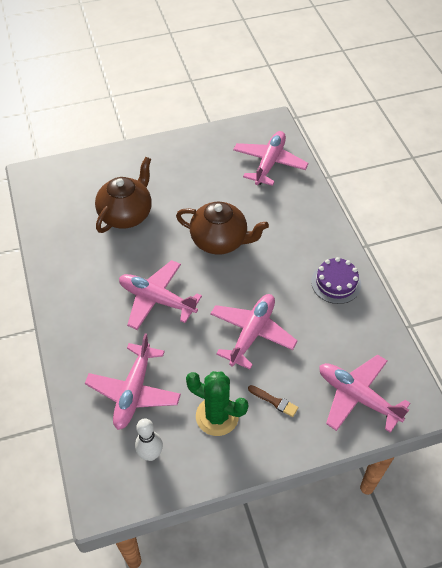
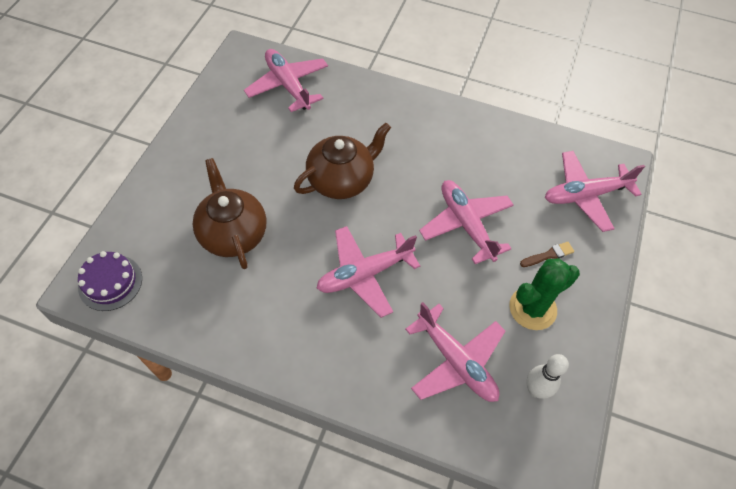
camera: 55 degrees left, 5 degrees up
purple cake [311,257,361,304] -> purple cake moved to [78,251,142,311]

